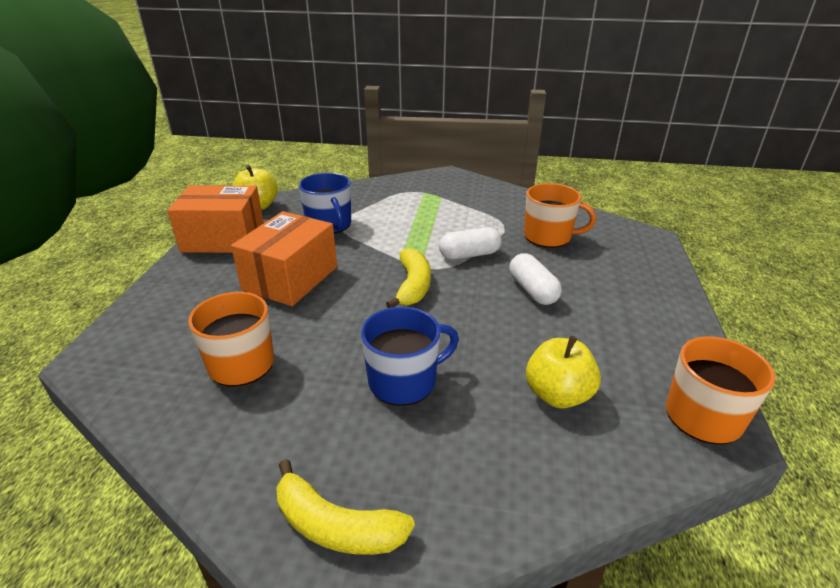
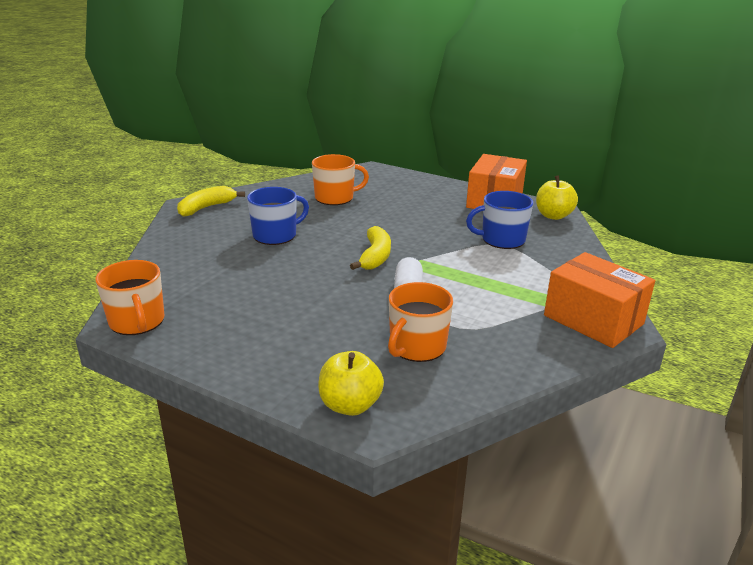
camera: 110 degrees right, 5 degrees down
orange box [231,211,337,306] -> orange box moved to [544,252,655,348]
blue mug [361,307,459,406] -> blue mug turned 120 degrees counterclockwise [247,187,309,245]
yellow banana [386,248,431,308] -> yellow banana turned 105 degrees counterclockwise [350,226,391,270]
white capsule [509,253,562,305] -> none
yellow apple [526,336,601,409] -> yellow apple moved to [318,351,384,416]

